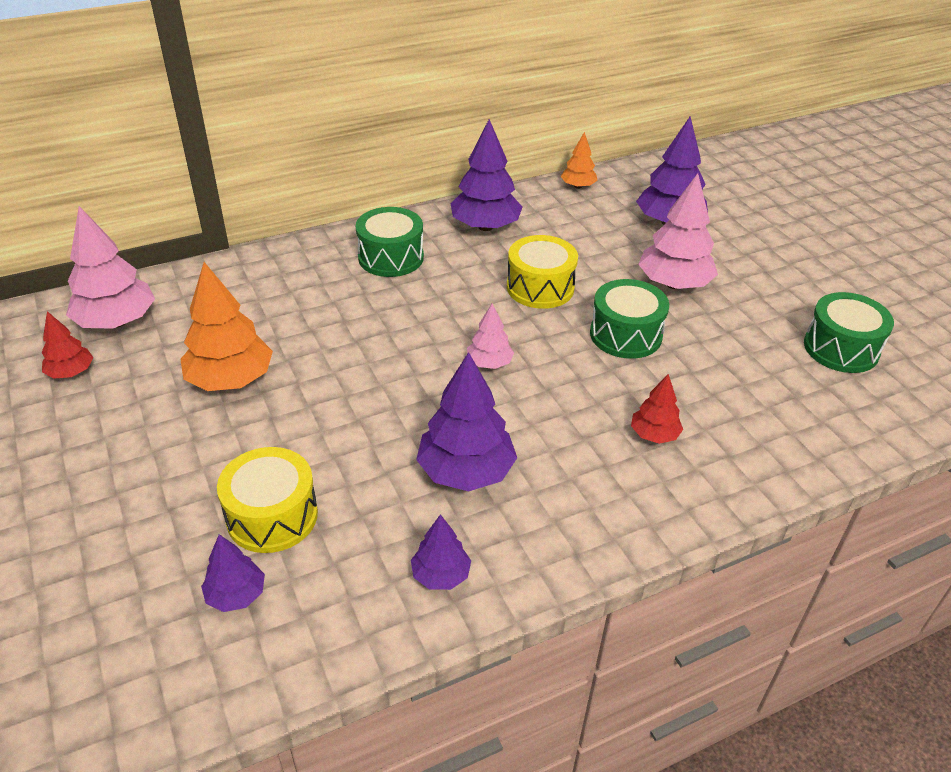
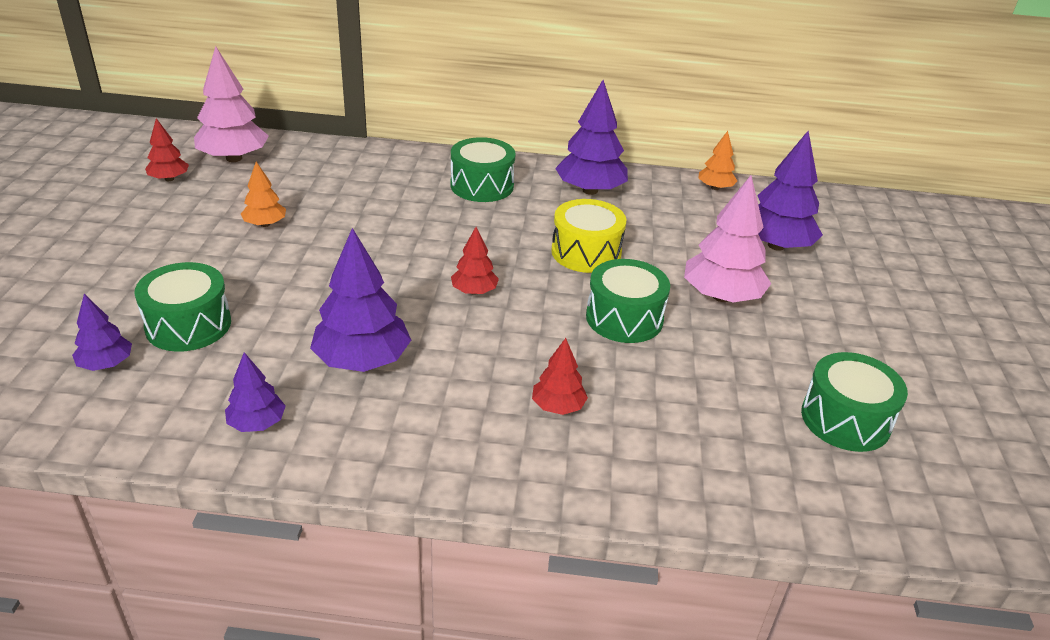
camera: 30 degrees right, 5 degrees down
orange tree [180,262,273,391] -> orange tree [241,162,286,227], size x0.55
yellow drum [217,447,318,553] -> green drum [135,262,231,352]
pink tree [467,303,514,369] -> red tree [451,227,499,295]

